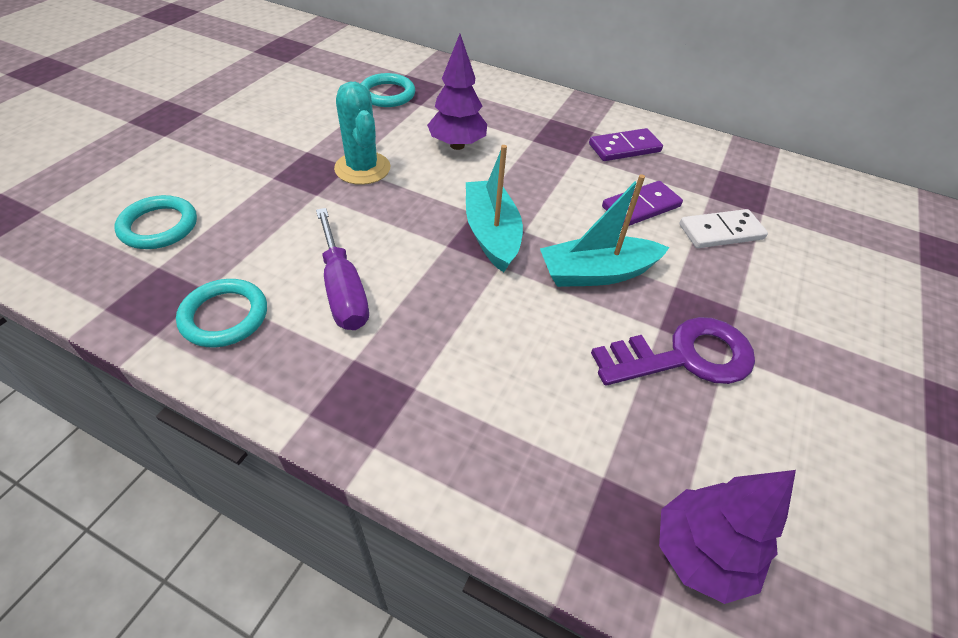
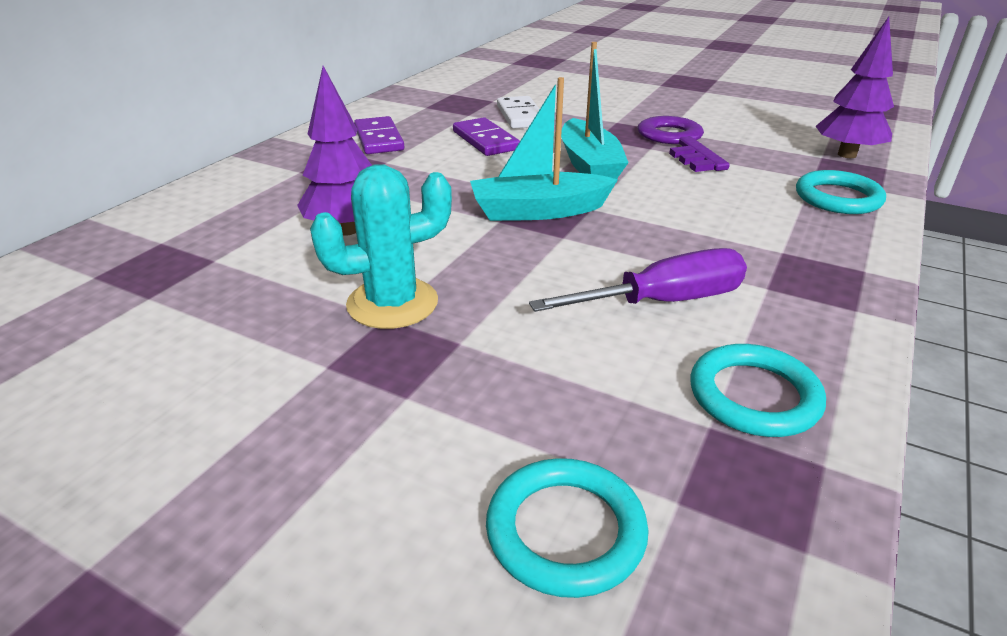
camera: 85 degrees left, 15 degrees down
turquoise ring [361,73,416,107] -> turquoise ring moved to [796,170,886,214]

